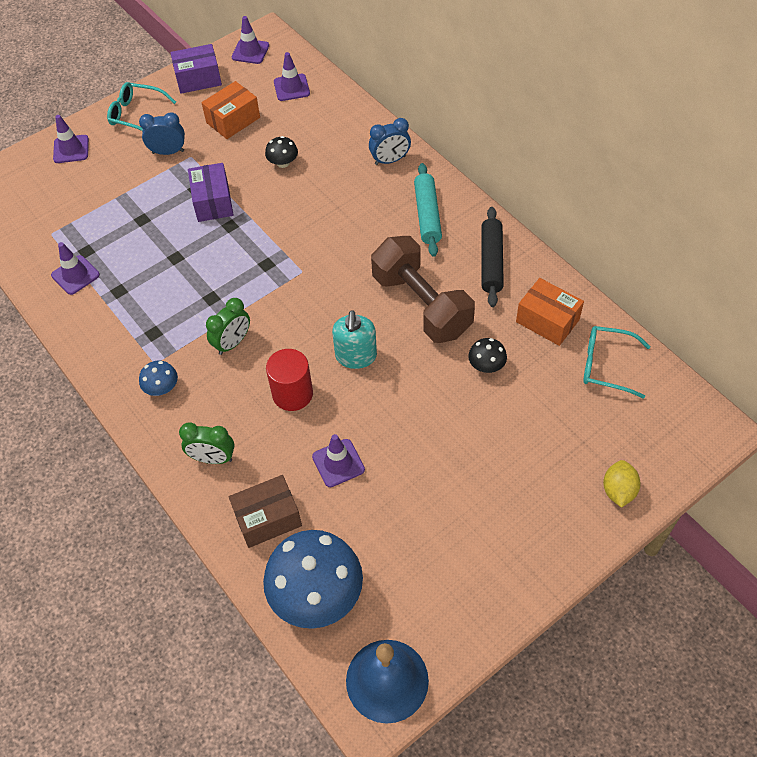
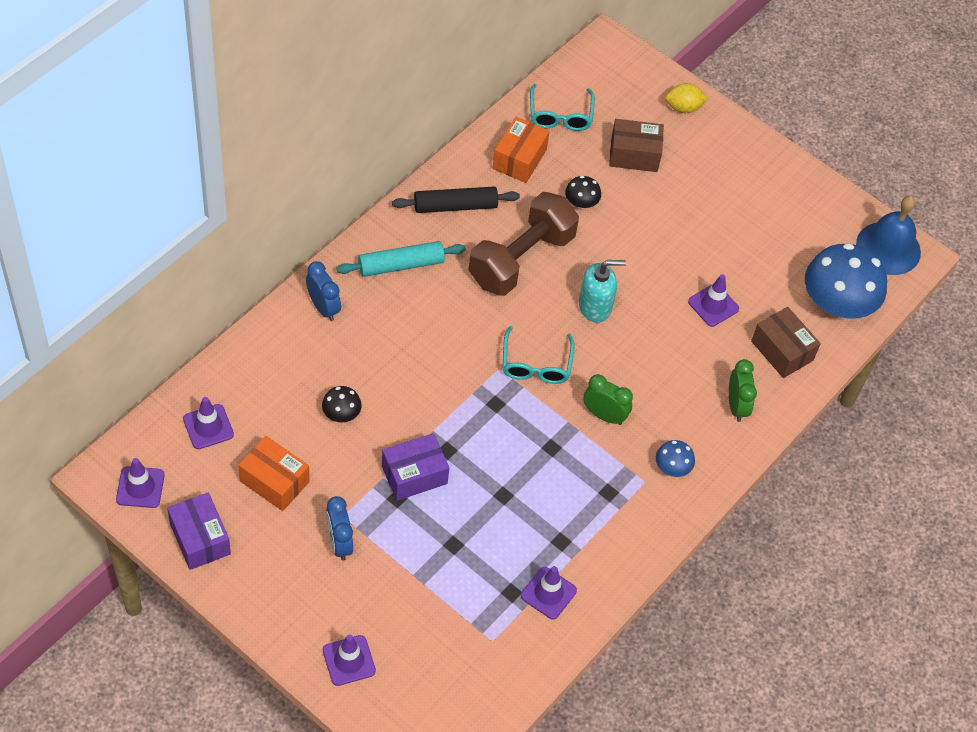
camera: 110 degrees left, 0 degrees up
turquoise glasses [107,82,176,131] -> turquoise glasses moved to [503,326,575,384]
red cylinder [266,349,313,411] -> none
none -> brown box [609,119,664,172]

